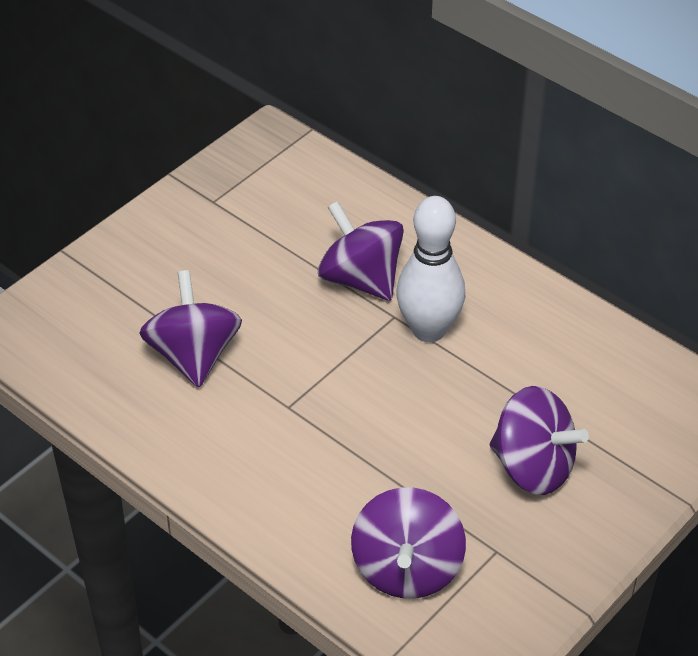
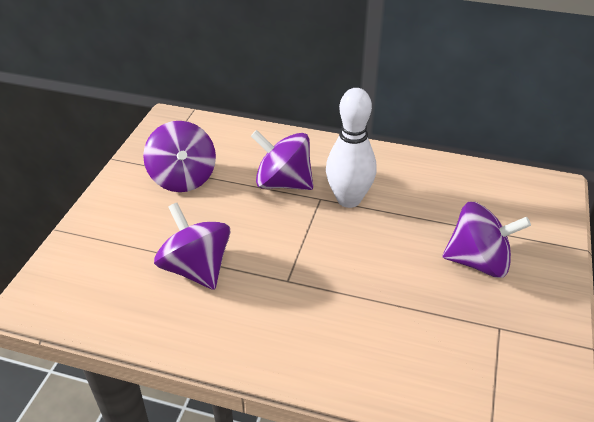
camera: 25 degrees left, 5 degrees down
purple spinning top [351,487,466,599] -> purple spinning top moved to [143,121,216,192]

